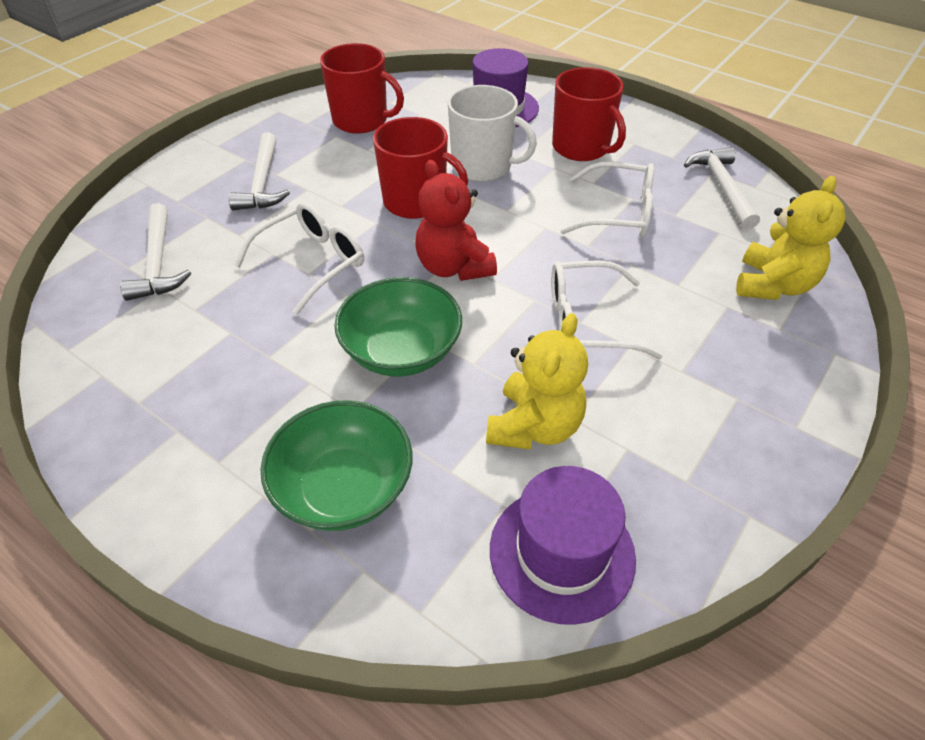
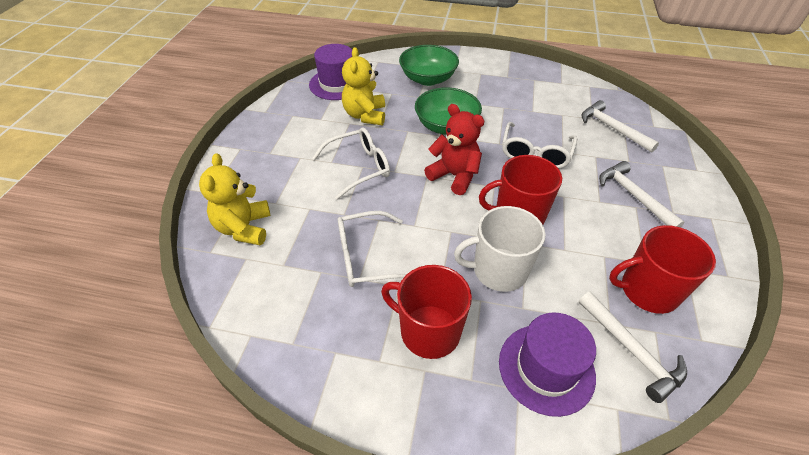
camera: 155 degrees right, 0 degrees up
white hammer [684,147,760,229] -> white hammer moved to [579,292,687,403]

